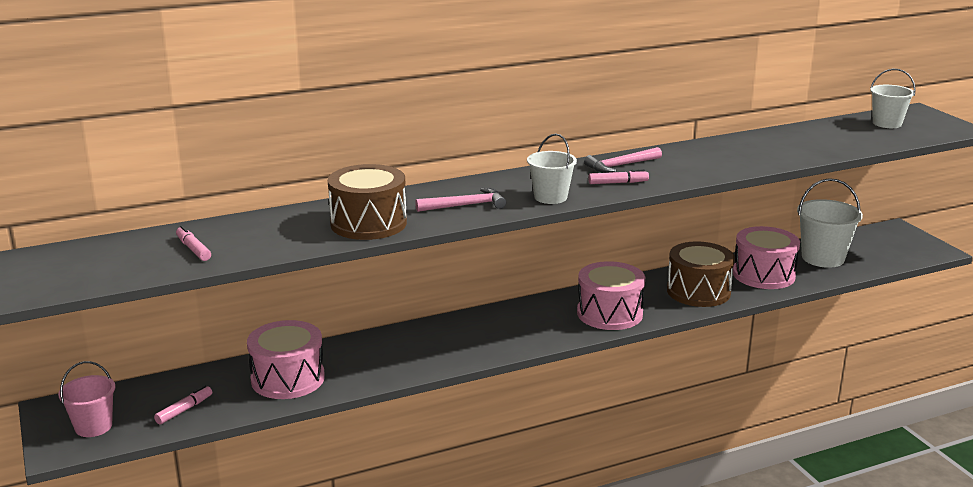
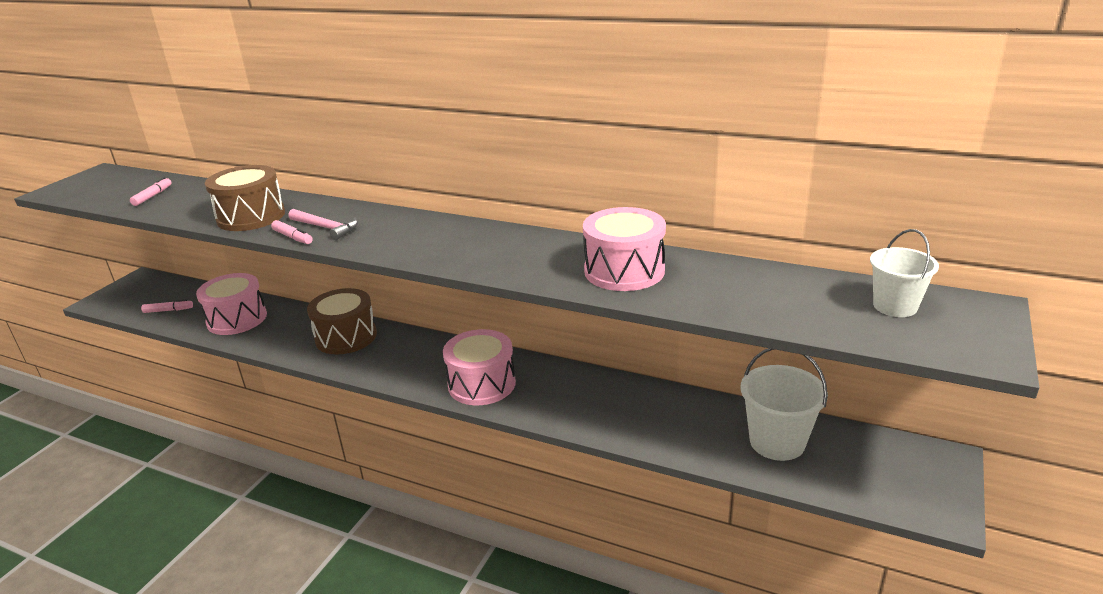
camera: 50 degrees right, 5 degrees up
pink bucket [58,361,116,437] -> none
white bucket [527,134,577,204] -> none
pink hammer [584,147,662,173] -> none
pink marker [588,169,649,184] -> pink marker moved to [271,220,313,244]
brown drum [667,241,735,307] -> brown drum moved to [307,288,377,355]
pink drum [733,226,800,289] -> pink drum moved to [583,207,666,291]

